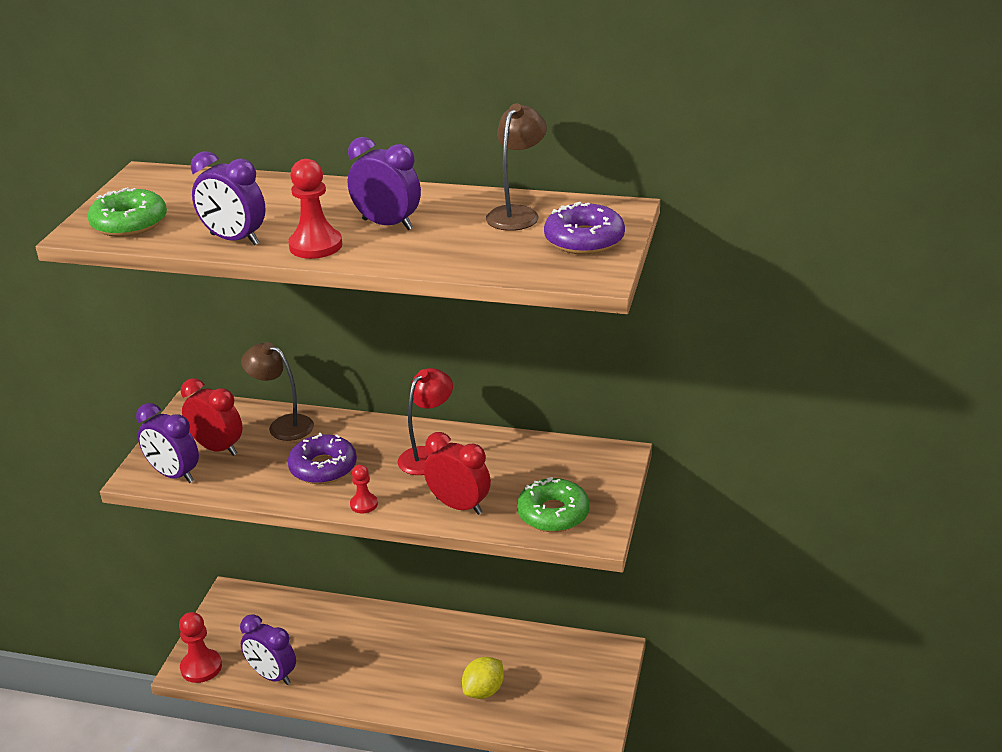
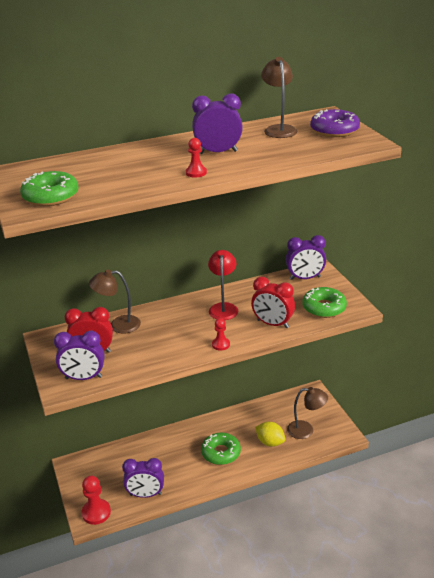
camera: 35 degrees left, 0 degrees up
purple clock [191,151,266,245] -> purple clock moved to [286,235,326,280]
red pawn [288,159,342,259] -> red pawn [186,138,207,178], size x0.58
purple donut [288,433,357,484] -> none
red clock [424,432,491,515] -> red clock turned 150 degrees counterclockwise [251,277,295,328]
yellow lemon [462,657,504,699] -> yellow lemon turned 60 degrees counterclockwise [255,422,285,447]
none -> green donut [201,433,241,465]
none -> brown lamp [287,387,328,439]

